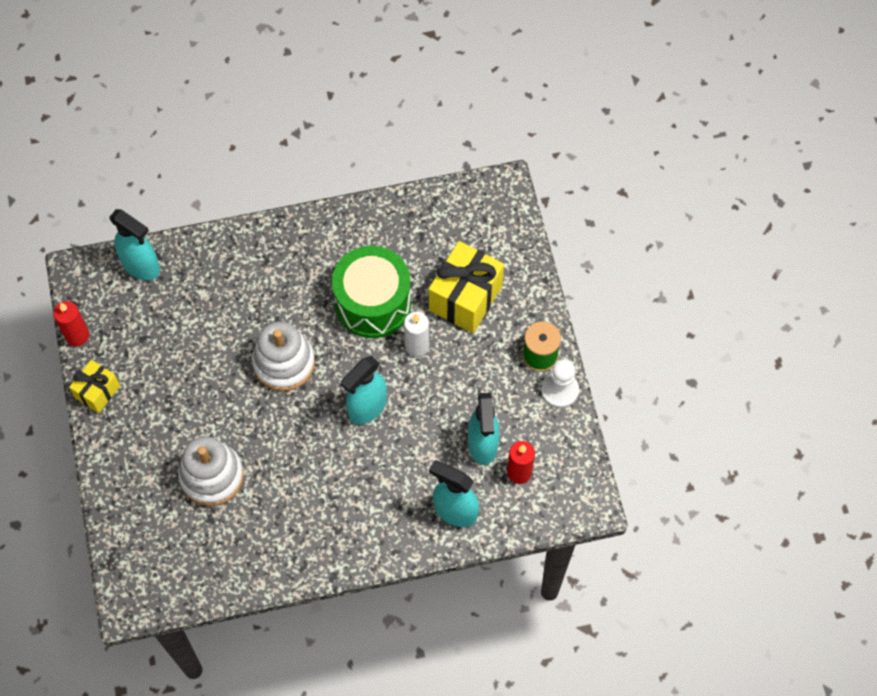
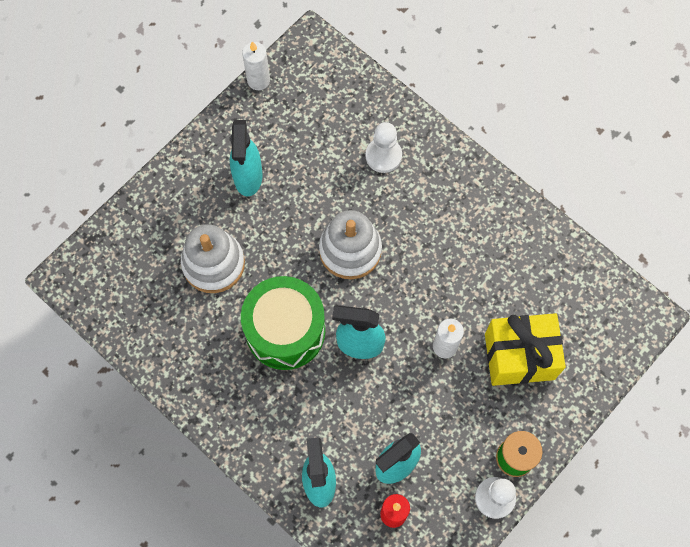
camera: 55 degrees right, 5 degrees up
red candle [53,301,89,346] -> white candle [242,41,270,90]
yellow gift [69,360,120,413] -> none
turquoise spray bottle [109,209,160,280] -> turquoise spray bottle moved to [230,120,263,196]
green drum [332,246,411,338] -> green drum moved to [241,276,325,370]
none -> white pawn [365,122,402,173]

